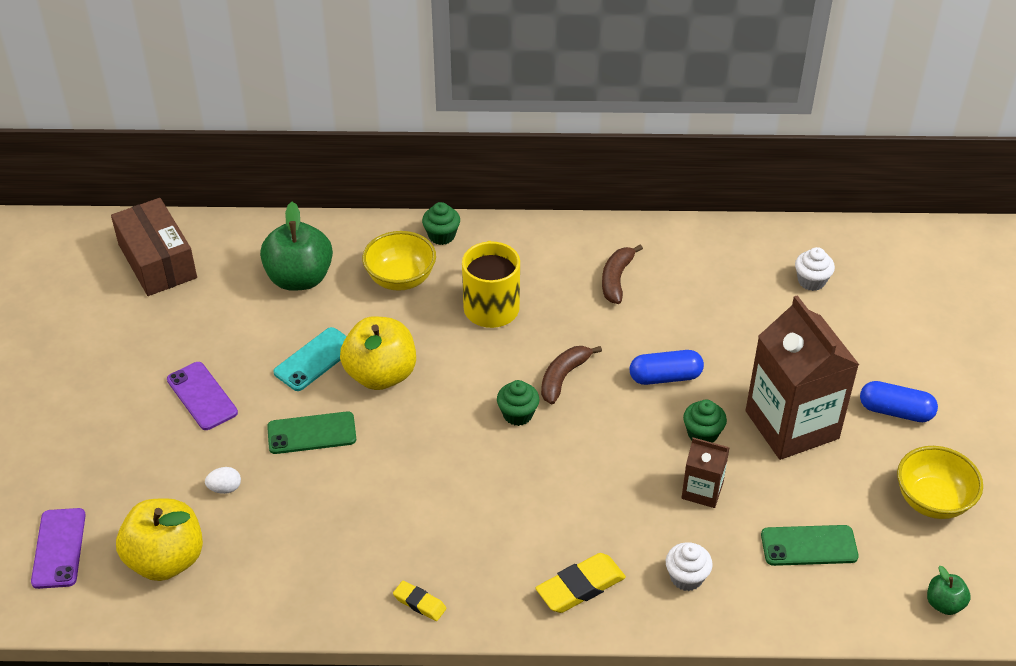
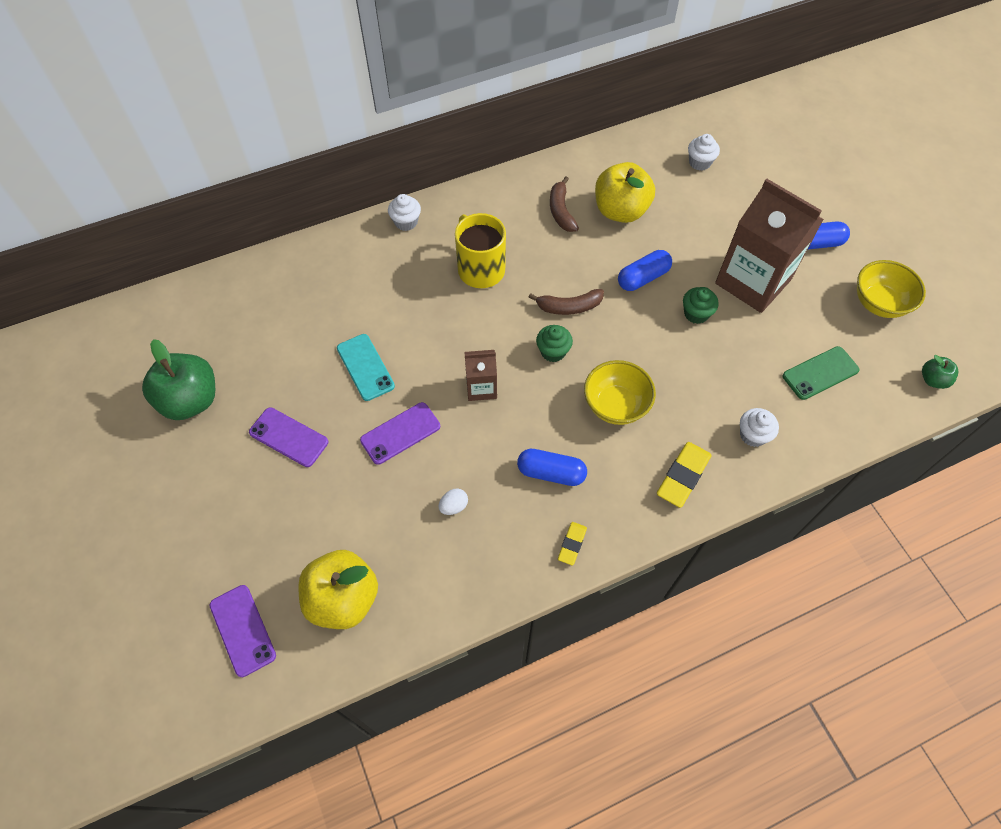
camera: 25 degrees left, 15 degrees up
brown box [111,198,197,296] -> none
white egg [205,467,241,494] -> white egg moved to [439,488,468,515]
green apple [260,202,333,291] -> green apple moved to [142,339,215,420]
green phone [267,411,356,454] -> purple phone [360,402,440,465]
turquoise phone [273,327,347,391] -> turquoise phone turned 45 degrees counterclockwise [337,334,395,401]
yellow apple [340,316,416,390] -> yellow apple moved to [595,162,655,223]
yellow bowl [362,231,436,291] -> yellow bowl moved to [584,360,656,425]
yellow eraser [393,581,447,621] -> yellow eraser turned 75 degrees counterclockwise [558,522,587,565]
green cupcake [422,202,460,245] -> white cupcake [388,194,421,231]
brown banana [541,346,602,404] -> brown banana turned 105 degrees counterclockwise [529,289,604,315]
brown carton [681,438,729,508] -> brown carton moved to [464,350,497,401]
none -> blue capsule [517,449,587,486]

